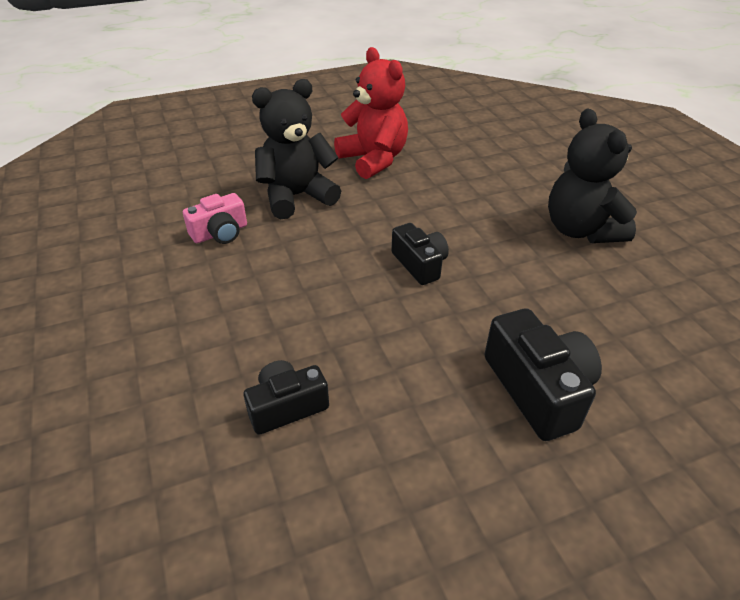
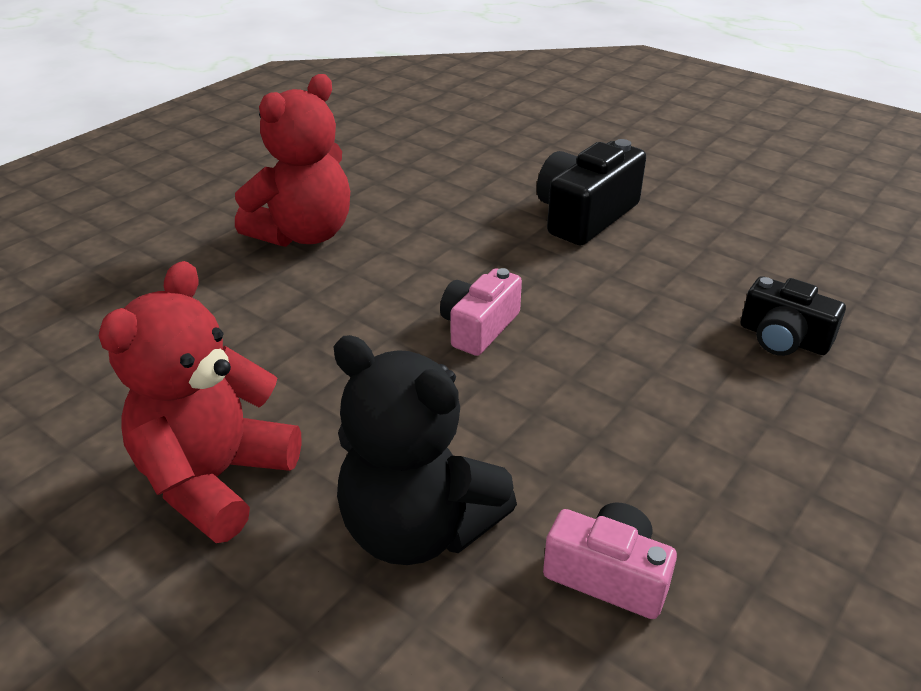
camera: 120 degrees left, 5 degrees down
black camera [391,223,449,285] -> pink camera [440,268,522,356]
black teddy bear [548,109,637,243] -> red teddy bear [235,74,350,247]

